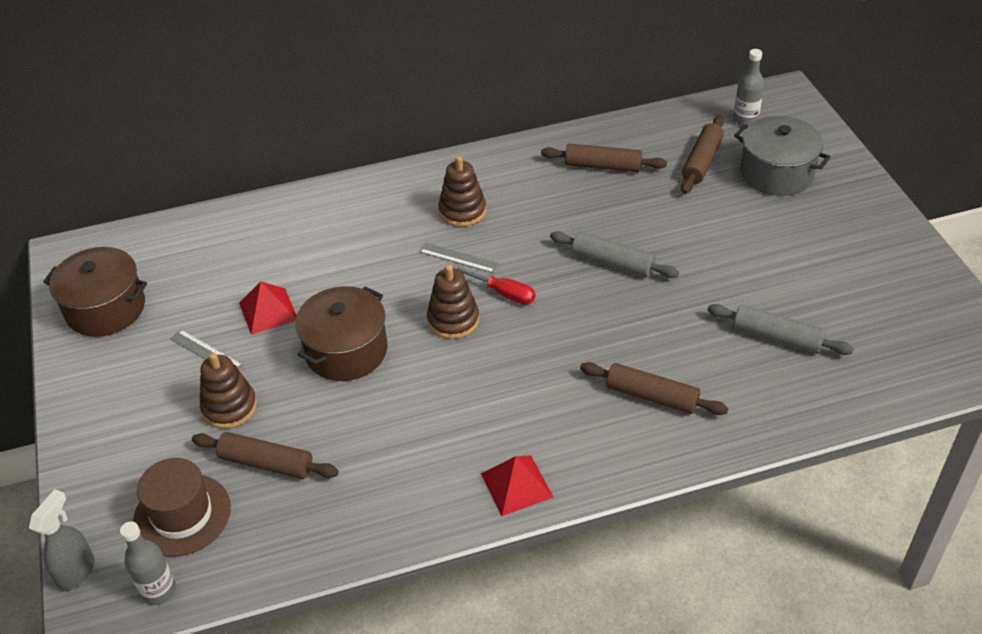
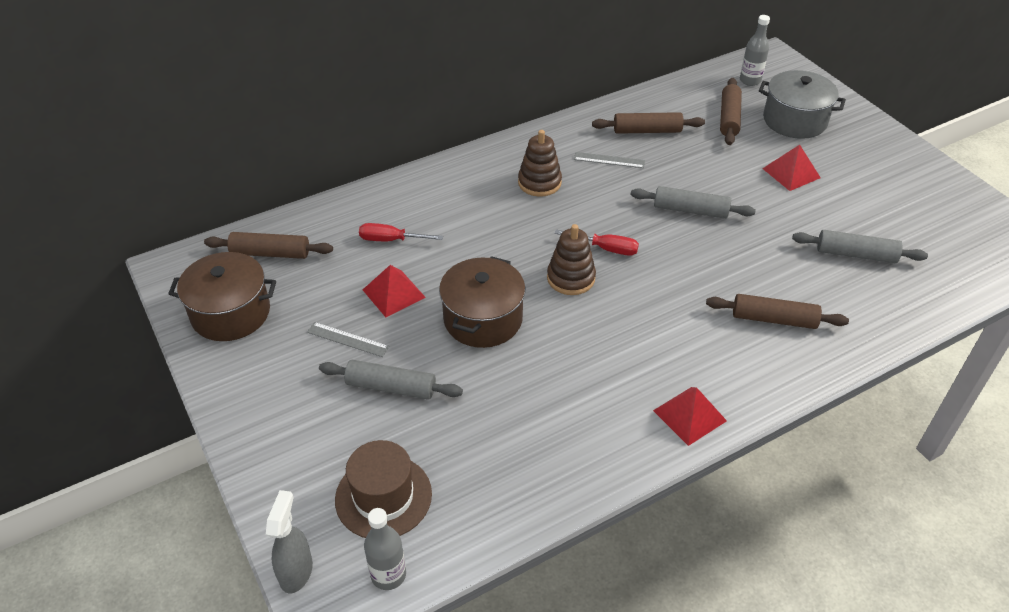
camera: 15 degrees left, 0 degrees up
brown rolling pin [192,432,339,479] -> brown rolling pin moved to [204,232,333,259]
brown stacking toy [200,353,257,429] -> grey rolling pin [319,360,463,400]
grey ruler [419,243,499,273] -> grey ruler moved to [574,152,645,168]
none -> red screwdriver [359,223,443,241]
none -> red pyramid [762,145,821,191]

